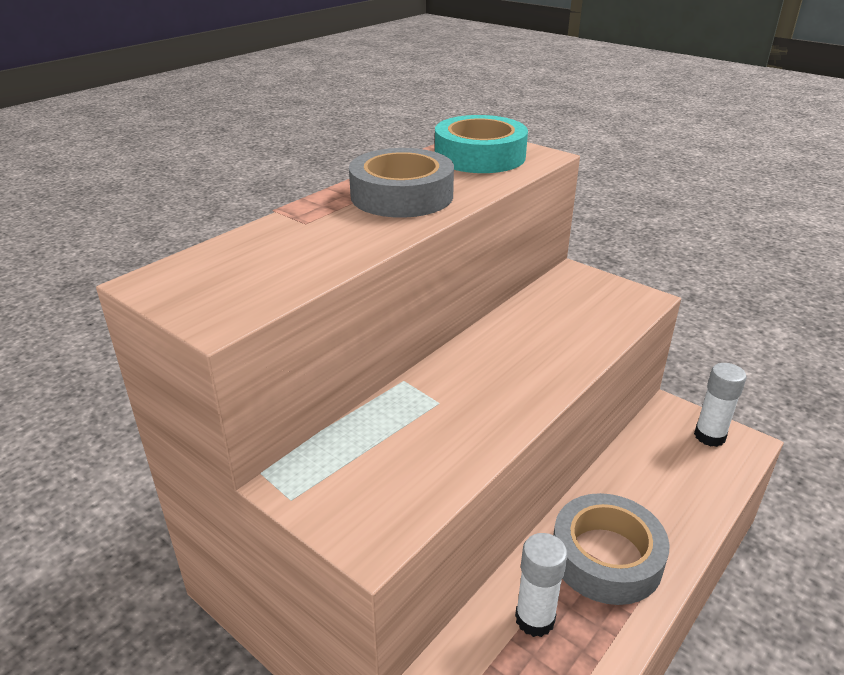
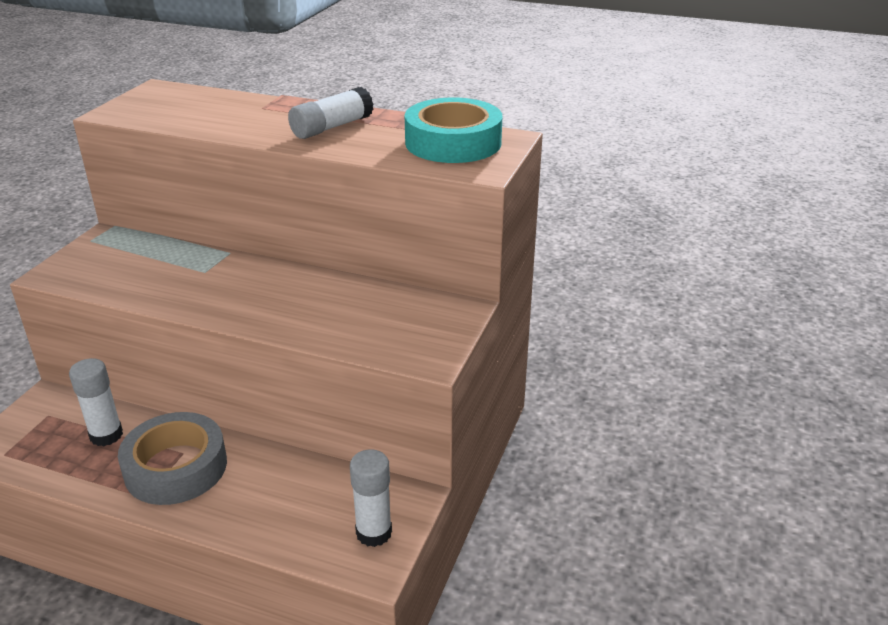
camera: 70 degrees right, 0 degrees up
grey tape [349,148,454,218] -> white glue stick [288,87,373,139]

